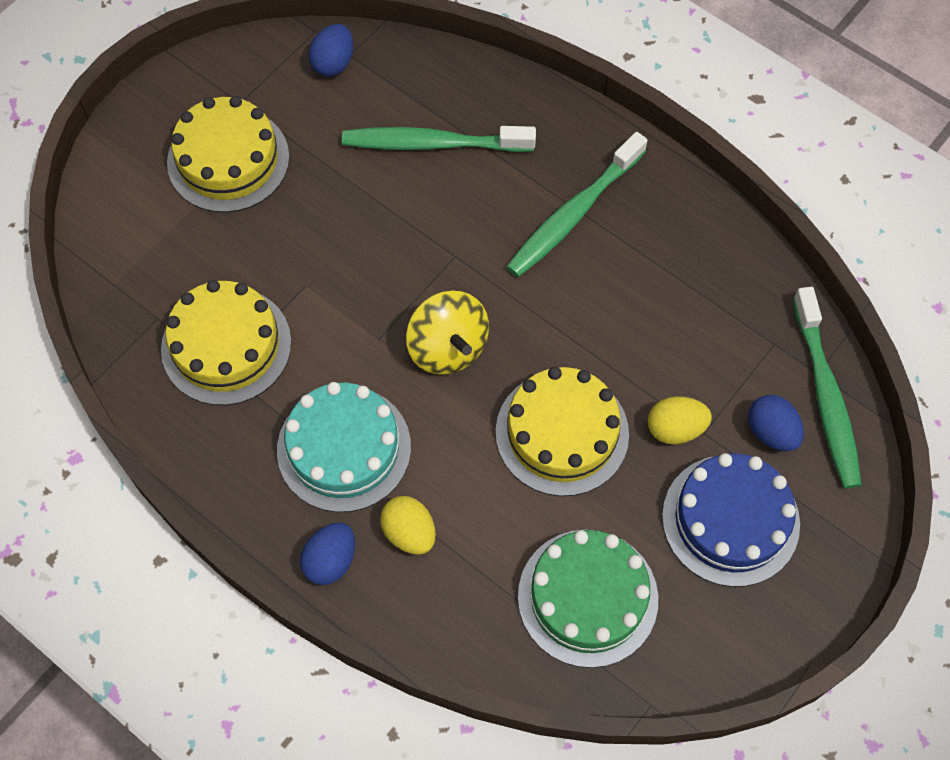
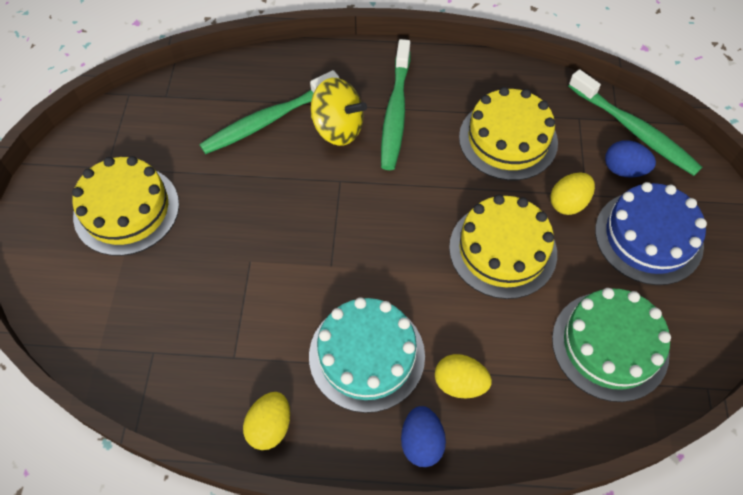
camera: 35 degrees left, 5 degrees down
yellow cake [161,280,291,405] -> yellow cake moved to [459,87,558,180]
blue egg [308,24,353,77] -> none
yellow spinning top [406,291,489,375] -> yellow spinning top moved to [311,78,367,146]
none -> yellow egg [243,392,290,450]

